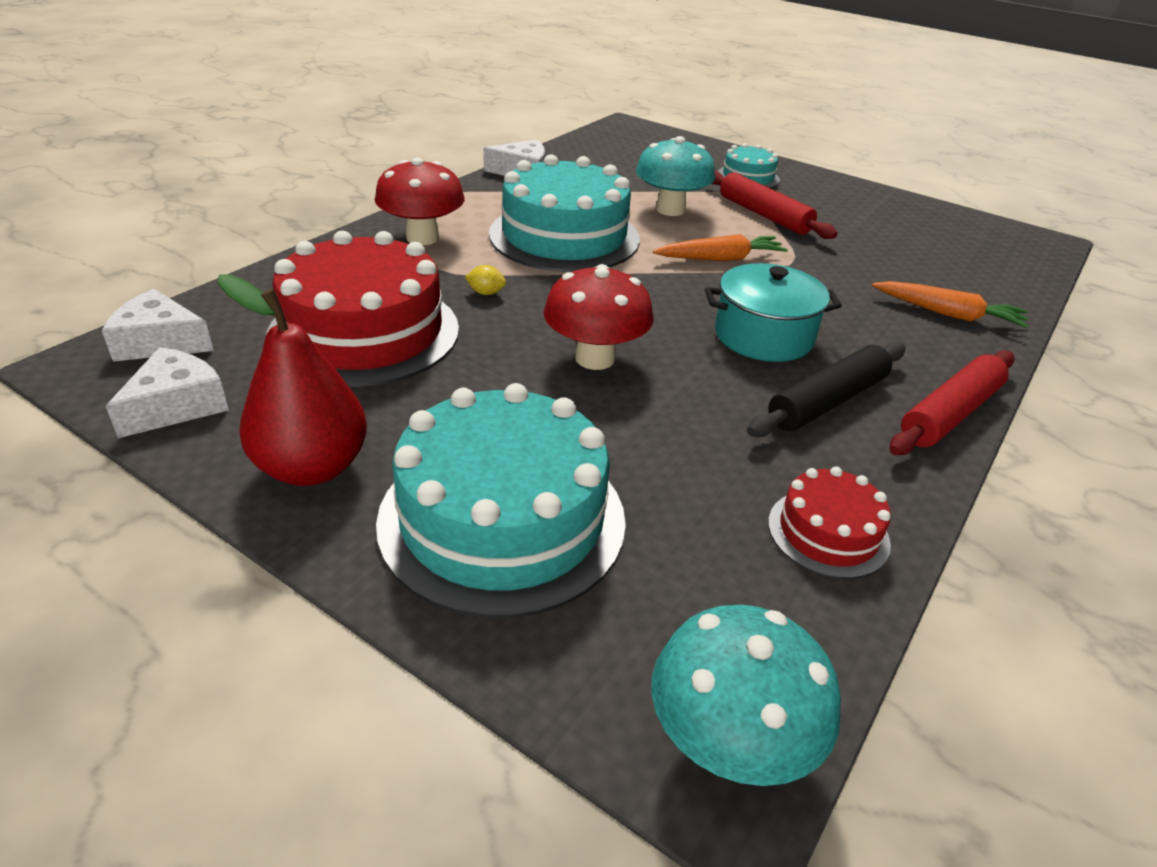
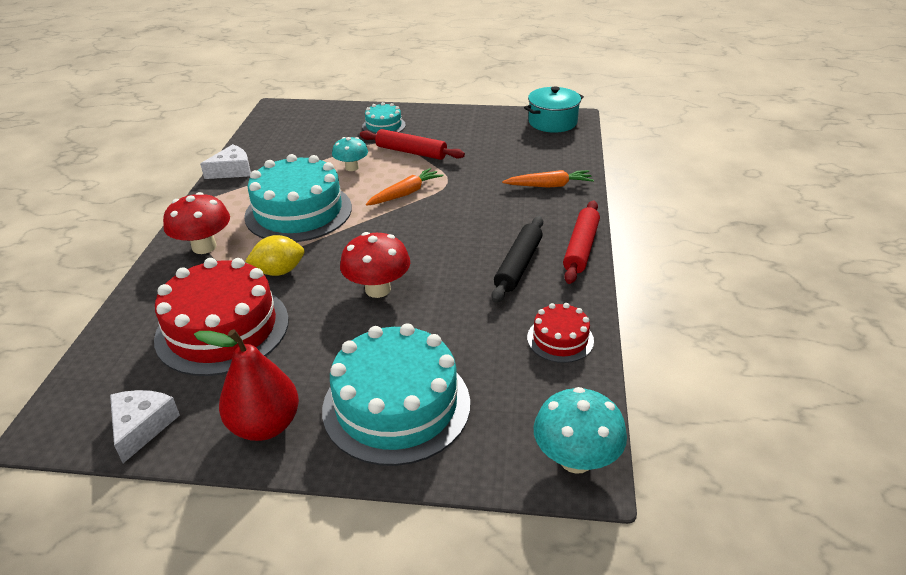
camera: 25 degrees left, 0 degrees up
white cheese [102,289,214,362] -> none
yellow lemon [465,265,506,295] -> yellow lemon [245,235,305,276], size x1.96
turquoise mushroom [636,136,715,216] -> turquoise mushroom [332,137,368,171], size x0.66
turquoise pot [705,263,842,362] -> turquoise pot moved to [524,86,584,133]

